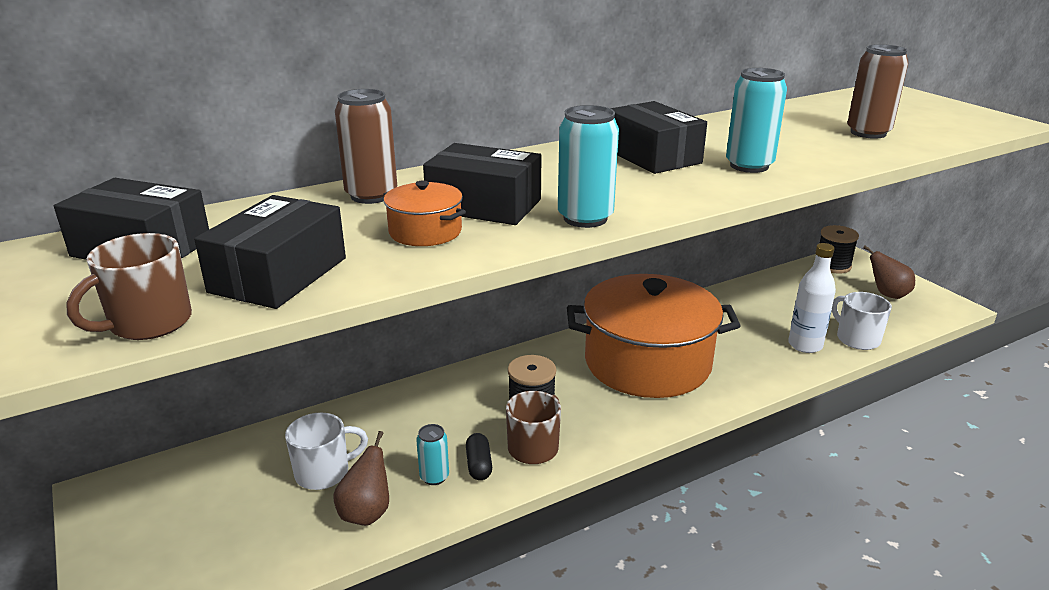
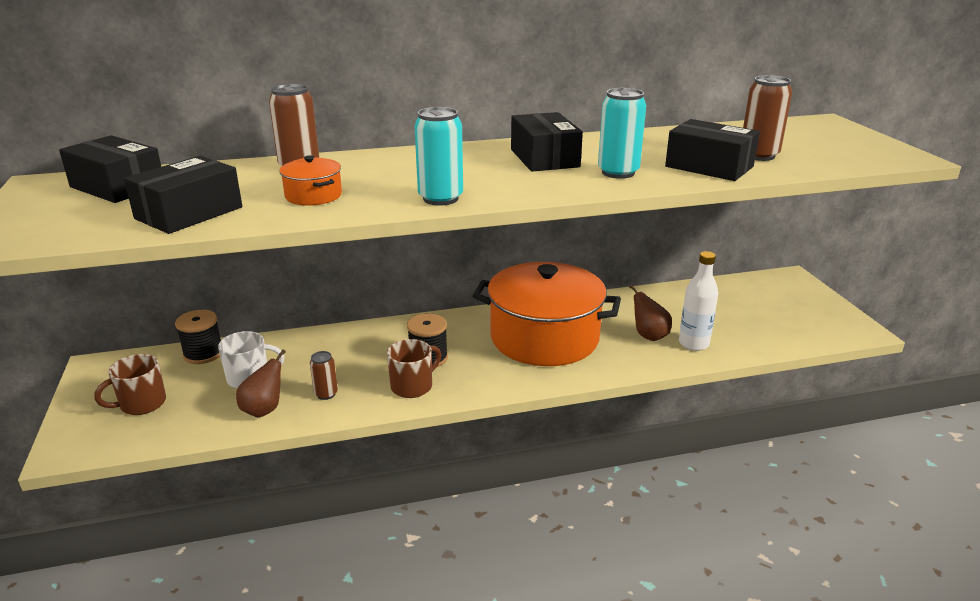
camera: 15 degrees right, 0 degrees up
brown mug [66,233,192,340] -> brown mug moved to [94,354,166,415]
turquoise can [416,424,449,485] -> brown can [310,351,338,400]
black box [423,143,542,225] -> black box moved to [665,119,760,181]
black capsule [466,433,492,480] -> none
black spool [820,225,859,274] -> black spool moved to [175,310,221,364]
white mug [832,292,892,350] -> none
brown pear [863,246,915,299] -> brown pear moved to [629,285,672,341]

